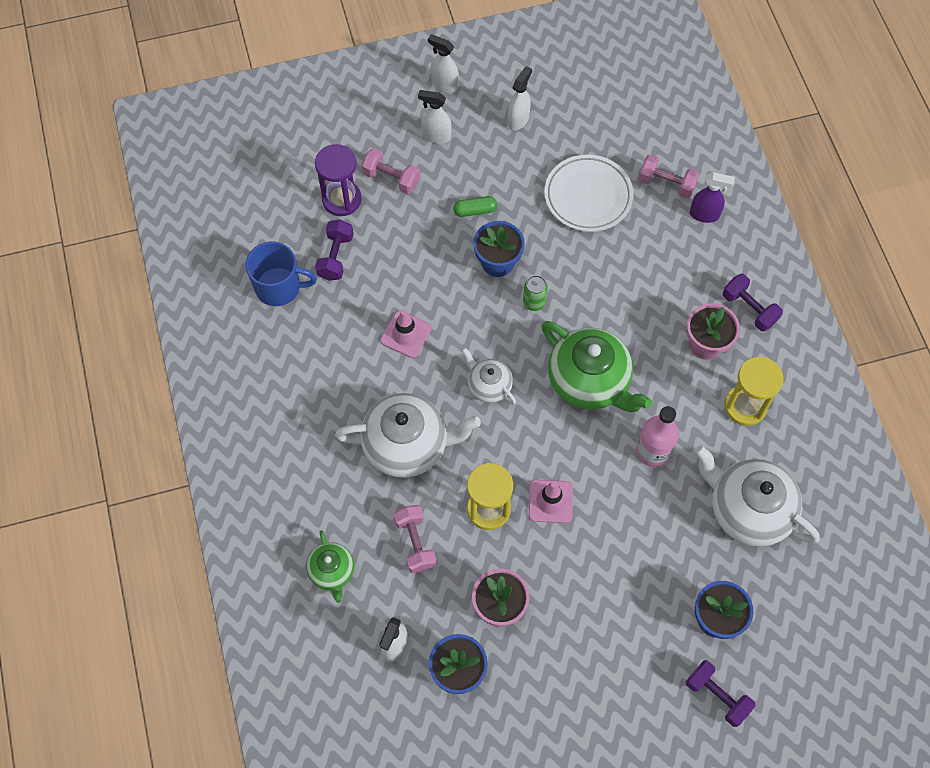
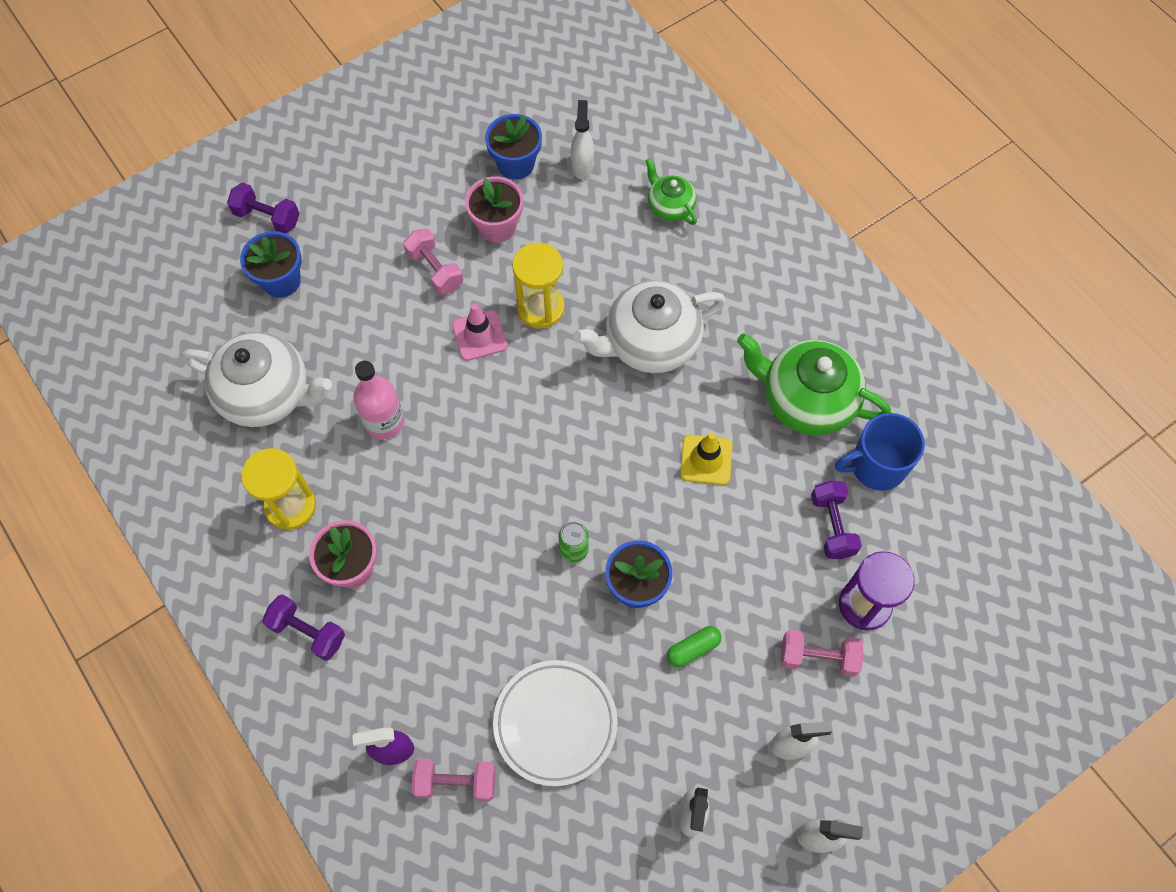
camera: 160 degrees right, 0 degrees up
pink traffic cone [380,310,432,358] -> yellow traffic cone [680,432,733,485]
pink dumbbell [394,505,437,573] -> pink dumbbell moved to [403,229,463,295]
white teapot [462,347,516,405] -> none
green teapot [541,321,652,412] -> green teapot moved to [737,333,891,436]

